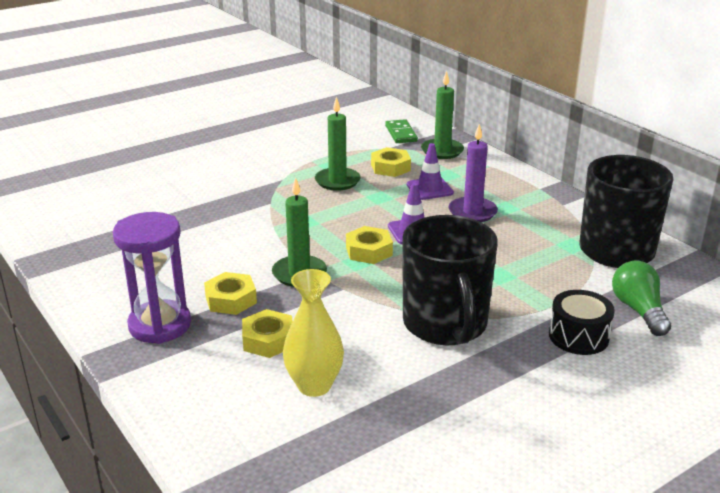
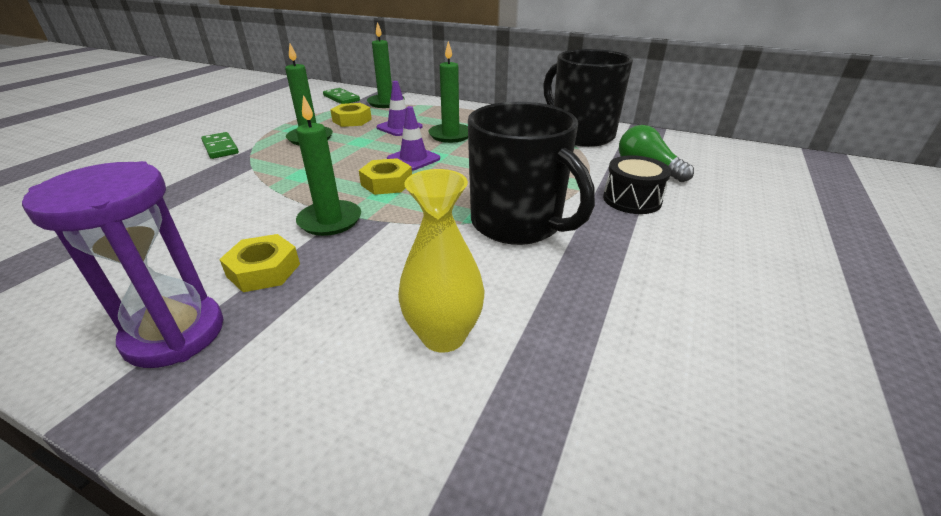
camera: 30 degrees left, 5 degrees up
yellow nut [242,309,293,358] -> none
purple candle [449,124,498,222] -> green candle [428,41,468,143]
none -> green domino [201,132,239,159]

